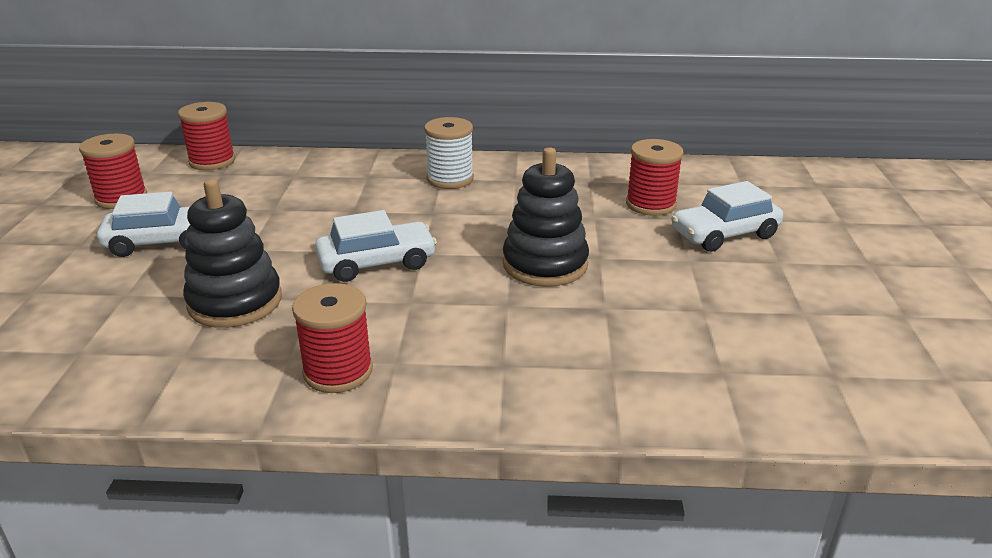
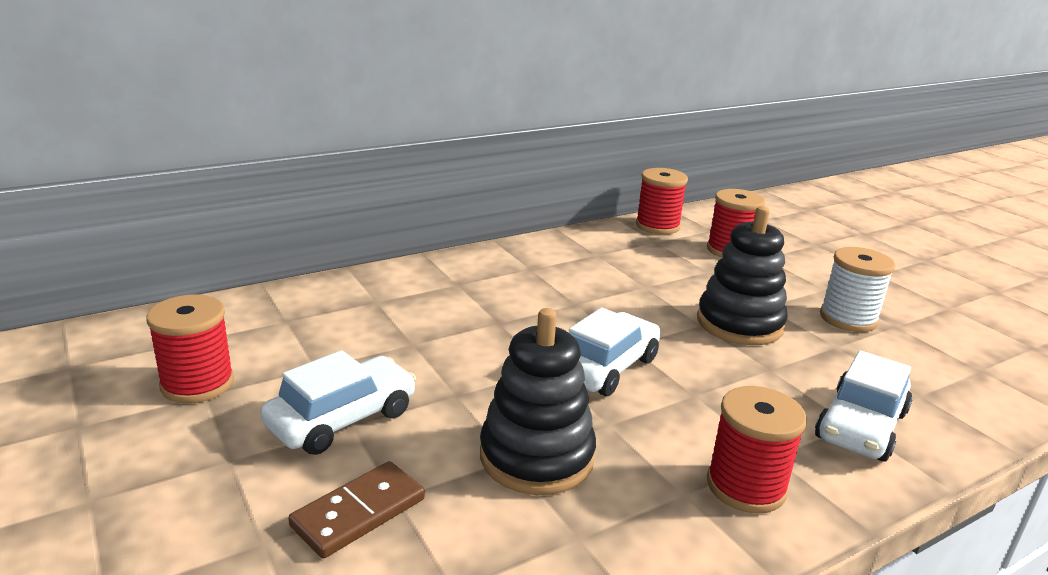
camera: 35 degrees left, 5 degrees down
red spool [178,102,235,170] -> red spool moved to [636,168,688,235]
white spool [424,117,474,189] -> white spool moved to [820,247,895,332]
white car [671,181,783,252] -> white car moved to [815,350,912,462]
none -> brown domino [288,461,425,558]

